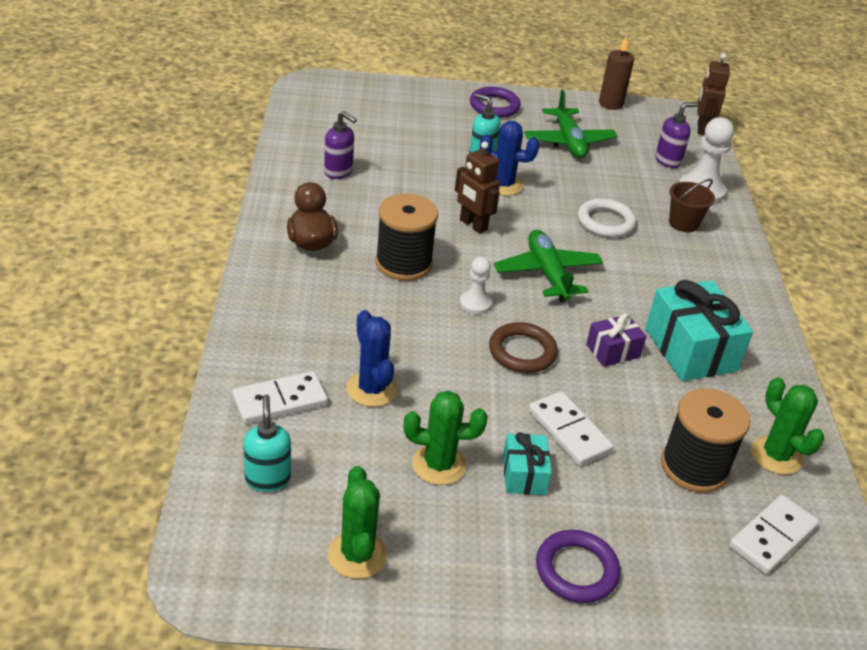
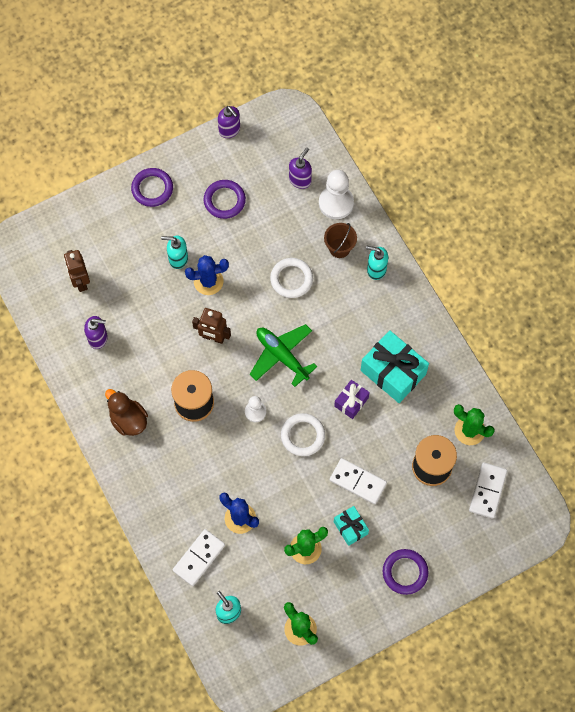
camera: 25 degrees left, 30 degrees up
brown ring [489,322,558,373] -> white ring [281,413,325,456]
green plane [524,90,618,158] -> purple ring [204,180,246,219]
brown candle [599,37,634,110] -> purple soap dispenser [218,106,240,138]
brown robot [698,53,730,135] -> brown robot moved to [64,250,90,292]
none -> turquoise soap dispenser [366,246,388,280]

